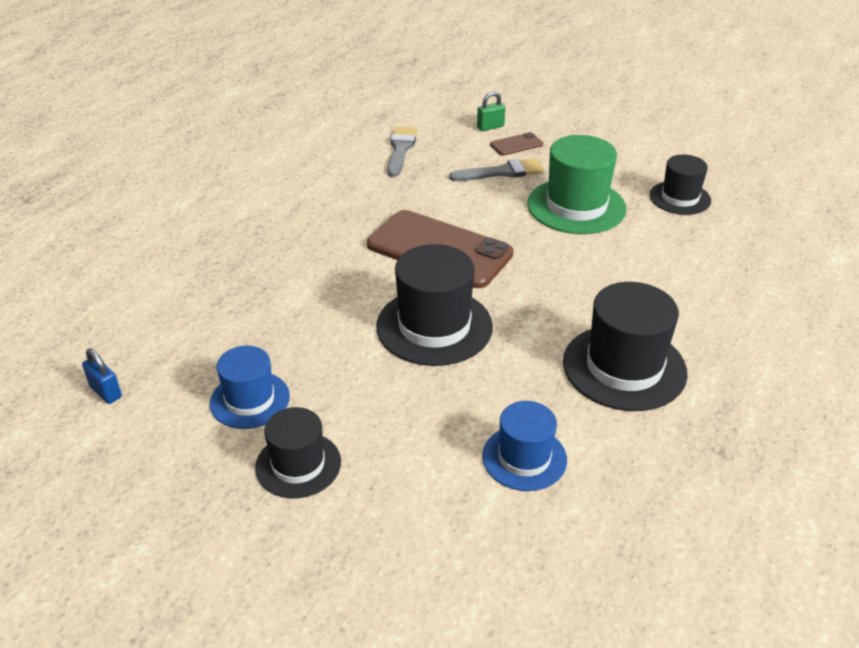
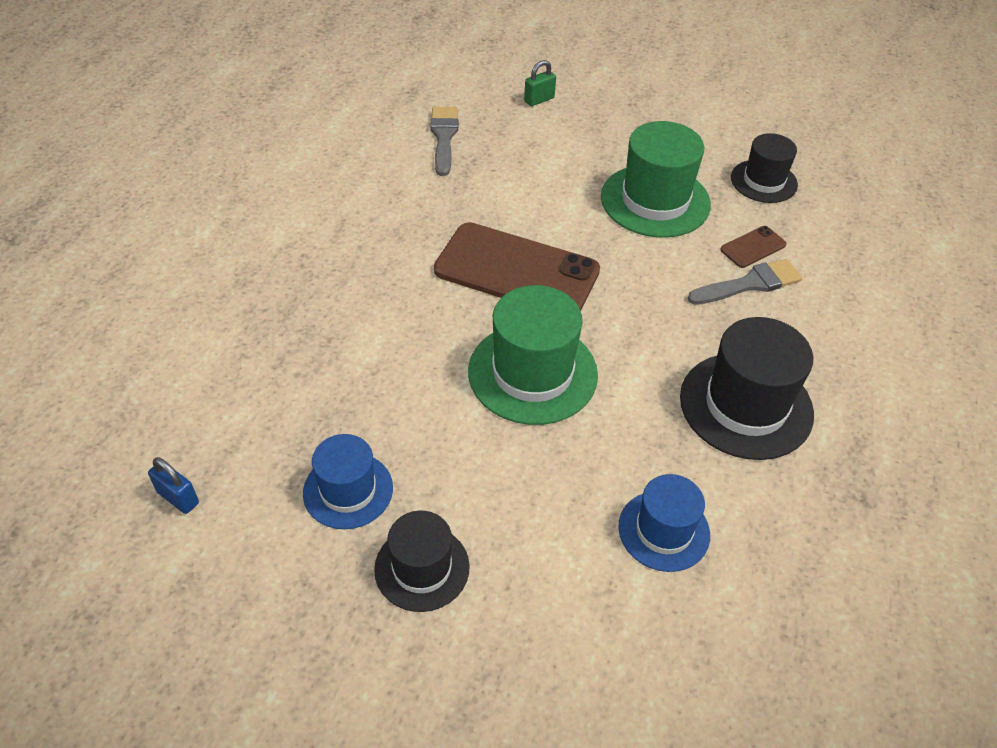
camera: 10 degrees left, 10 degrees up
black hat [376,244,493,366] -> green hat [468,285,598,425]
grey brush [449,158,544,181] -> grey brush moved to [687,259,802,305]
brown phone [490,132,543,156] -> brown phone moved to [720,226,787,268]

